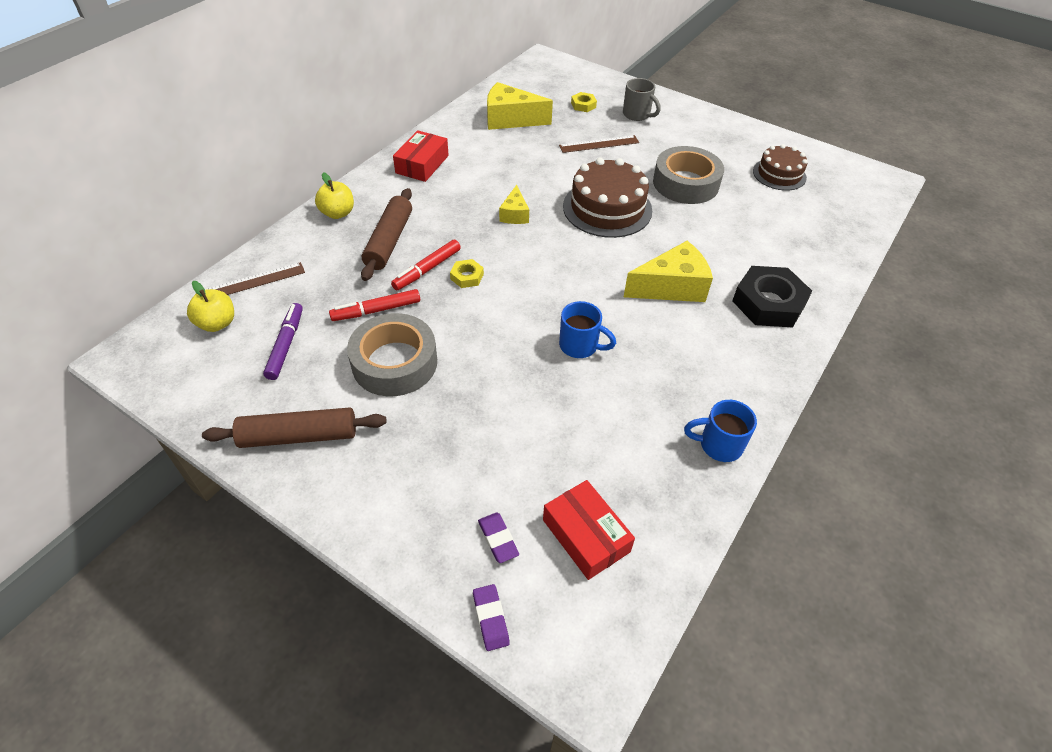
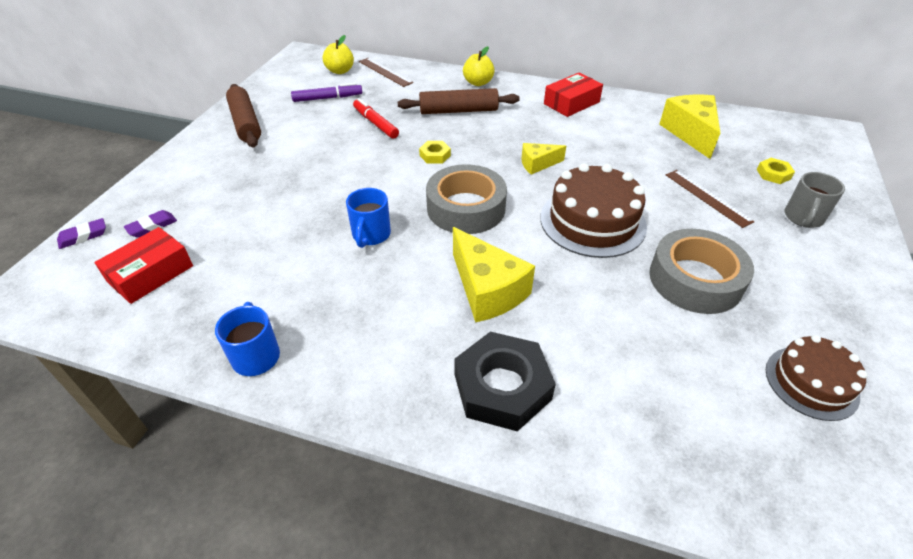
camera: 75 degrees right, 5 degrees down
grey tape [347,313,437,396] -> grey tape moved to [426,164,507,234]
red marker [391,240,461,290] -> none
red box [393,130,449,182] -> red box turned 45 degrees counterclockwise [544,73,603,117]

